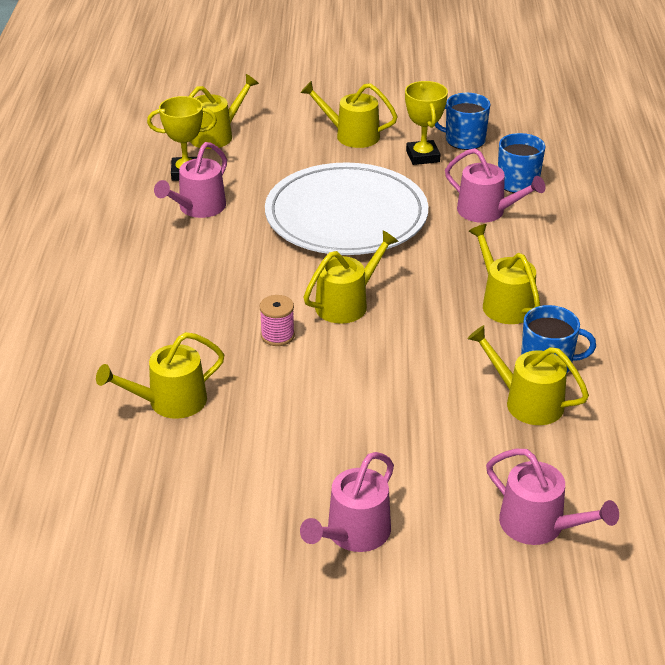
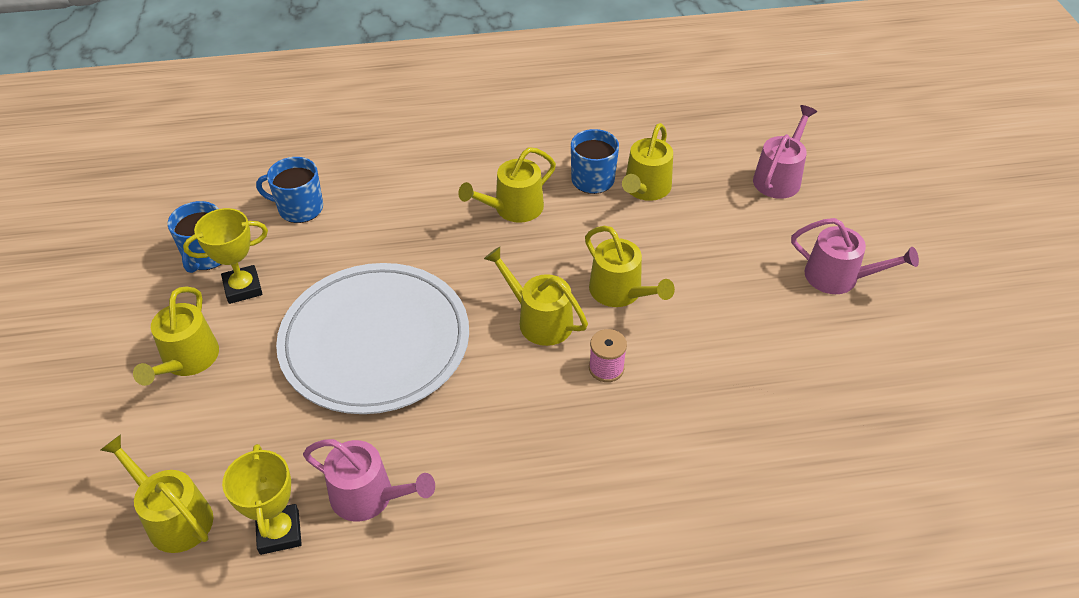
camera: 100 degrees left, 10 degrees up
yellow watering can [96,332,224,419] -> yellow watering can moved to [585,226,675,307]
pink watering can [445,148,545,223] -> none

